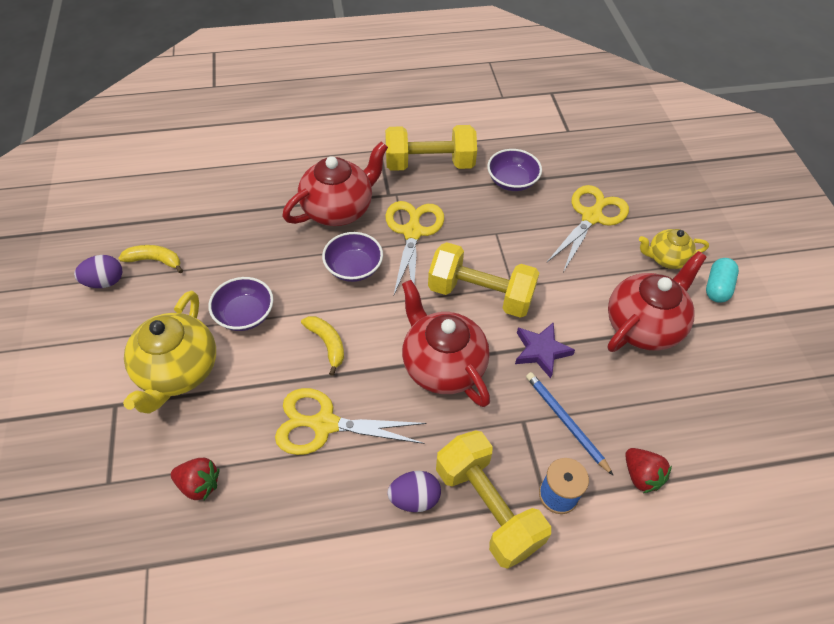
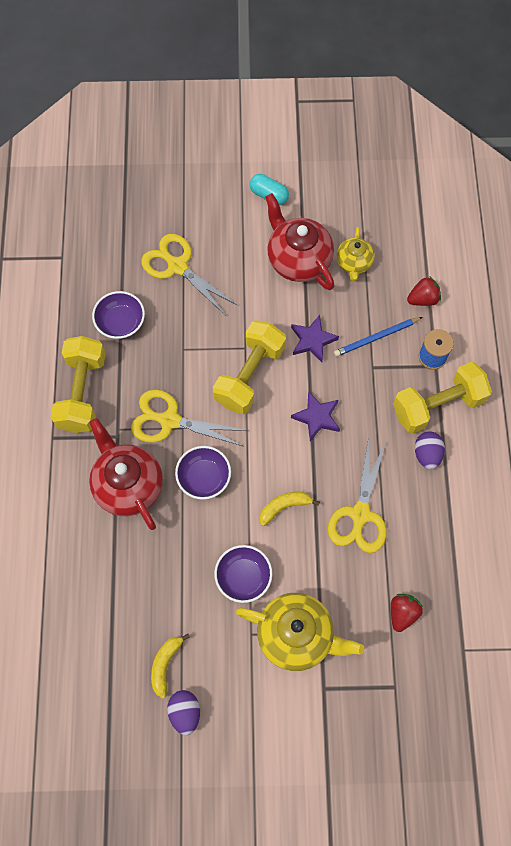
camera: 80 degrees left, 15 degrees up
red teapot [402,280,490,407] -> purple star [291,391,340,441]
yellow teapot [639,229,709,269] -> yellow teapot moved to [337,227,374,281]

